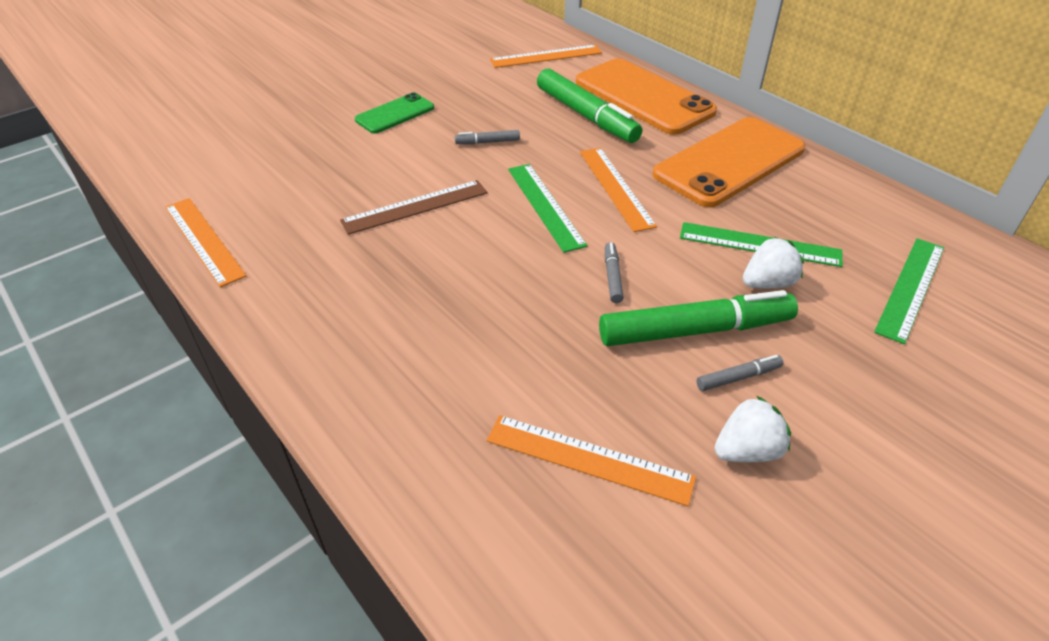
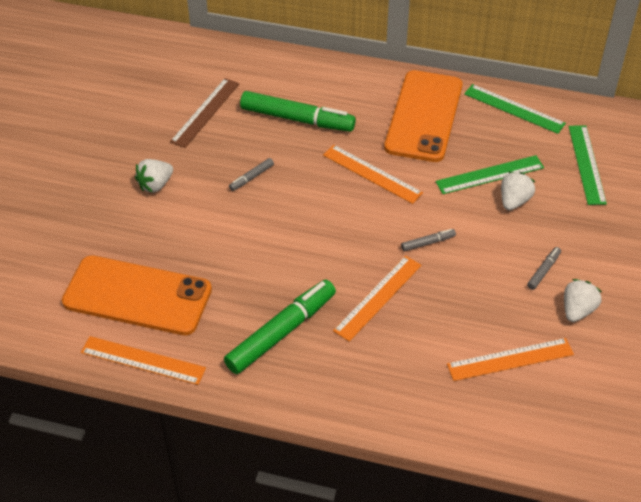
camera: 35 degrees left, 5 degrees up
brown ruler [340,180,488,235] -> brown ruler moved to [170,78,239,148]
green phone [355,92,434,134] -> white strawberry [135,159,173,193]
orange ruler [490,45,602,68] -> orange ruler moved to [333,256,421,342]
green ruler [508,164,588,253] -> green ruler moved to [464,84,566,134]
orange phone [576,58,717,135] -> orange phone moved to [62,255,212,335]
green marker [599,290,798,346] -> green marker moved to [224,279,336,374]
grey marker [605,242,624,303] -> grey marker turned 105 degrees clockwise [401,229,456,252]

